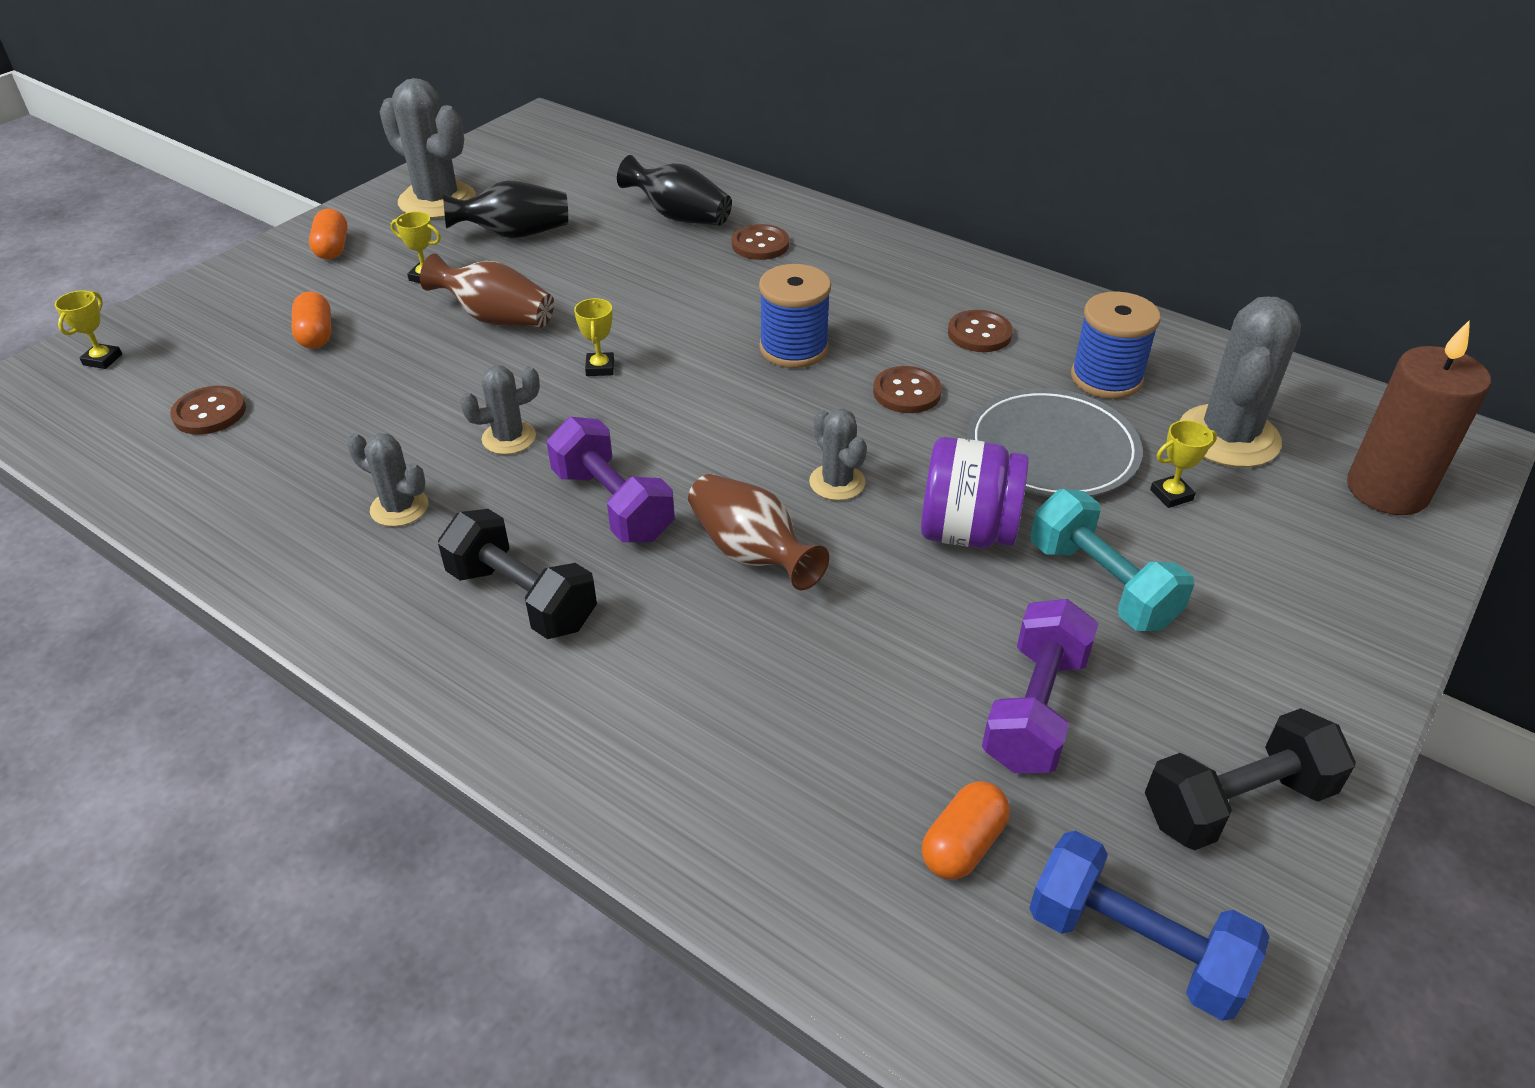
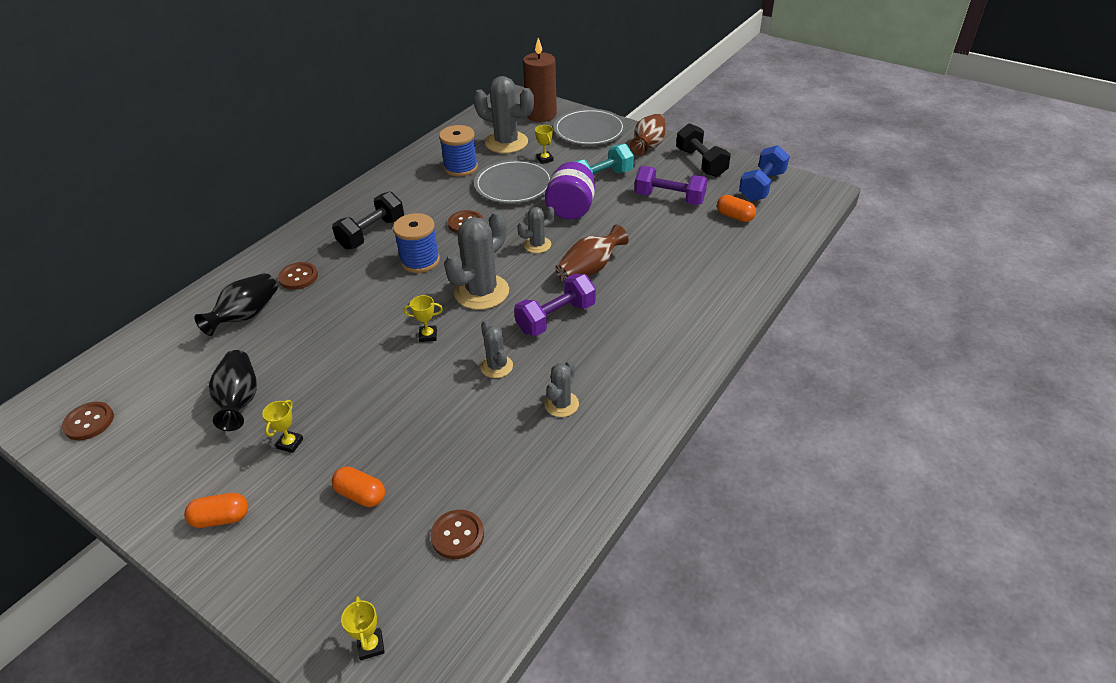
camera: 90 degrees left, 0 degrees up
yellow trophy [55,290,122,369] -> yellow trophy turned 60 degrees clockwise [341,596,385,660]
orange capsule [292,292,331,349] -> orange capsule turned 45 degrees clockwise [332,466,385,507]
grey cactus [380,78,476,219] -> grey cactus moved to [444,211,509,310]
brown vase [420,254,554,328] -> brown vase moved to [630,113,666,156]
black dumbbell [438,509,597,639] -> black dumbbell moved to [332,191,404,250]
brown button [948,310,1013,352] -> brown button moved to [62,402,114,440]
none -> grey plate [553,109,626,145]

